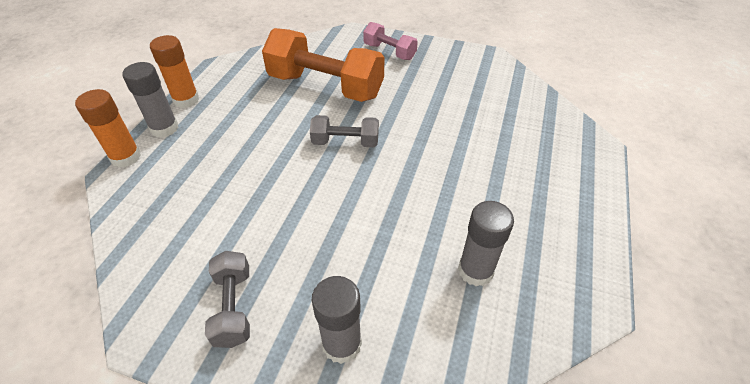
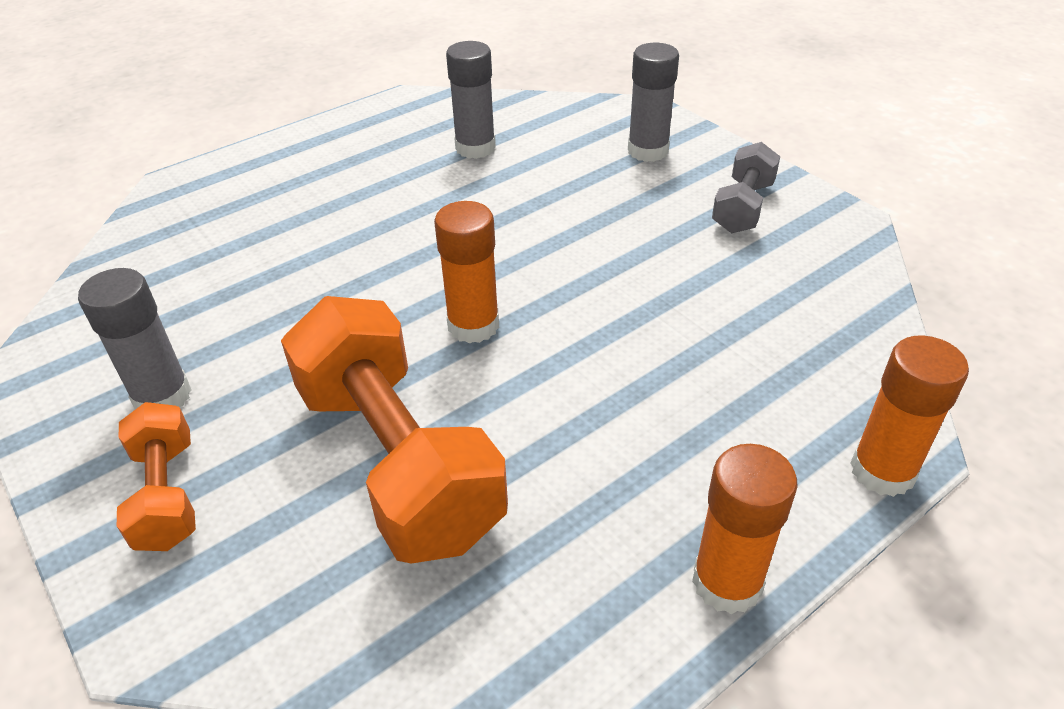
camera: 145 degrees left, 5 degrees down
grey glue stick [122,62,179,138] -> grey glue stick moved to [78,268,191,409]
grey dumbbell [310,115,379,147] -> orange glue stick [434,201,499,343]
pink dumbbell [363,22,418,60] -> orange dumbbell [117,402,196,551]

